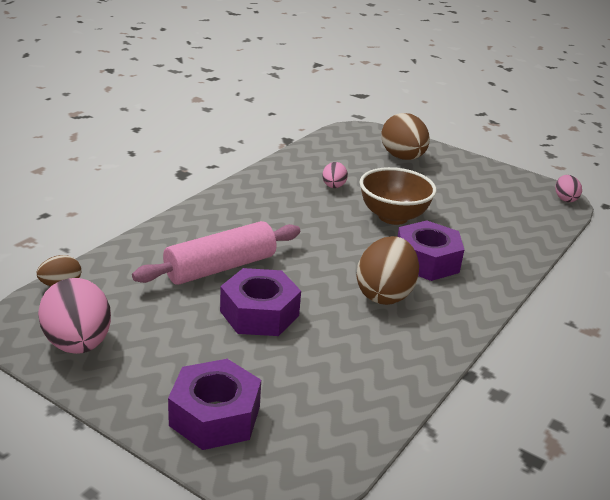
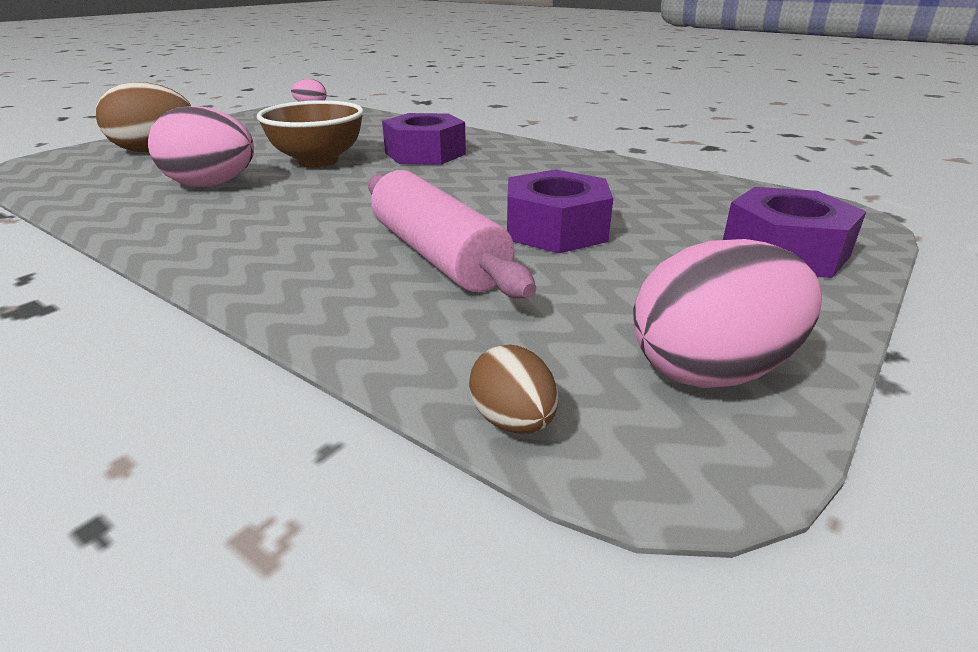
camera: 85 degrees left, 0 degrees up
pink egg [322,162,348,188] -> pink egg [148,106,254,187], size x1.92
brown egg [356,236,419,305] -> none

